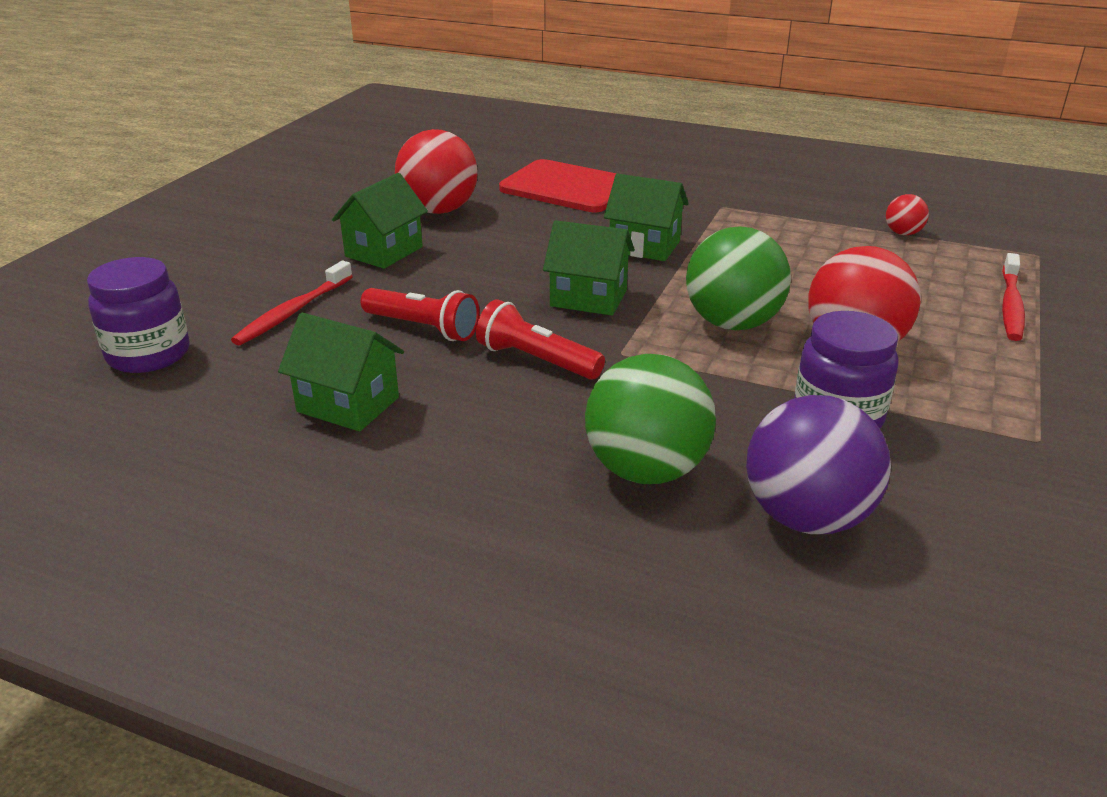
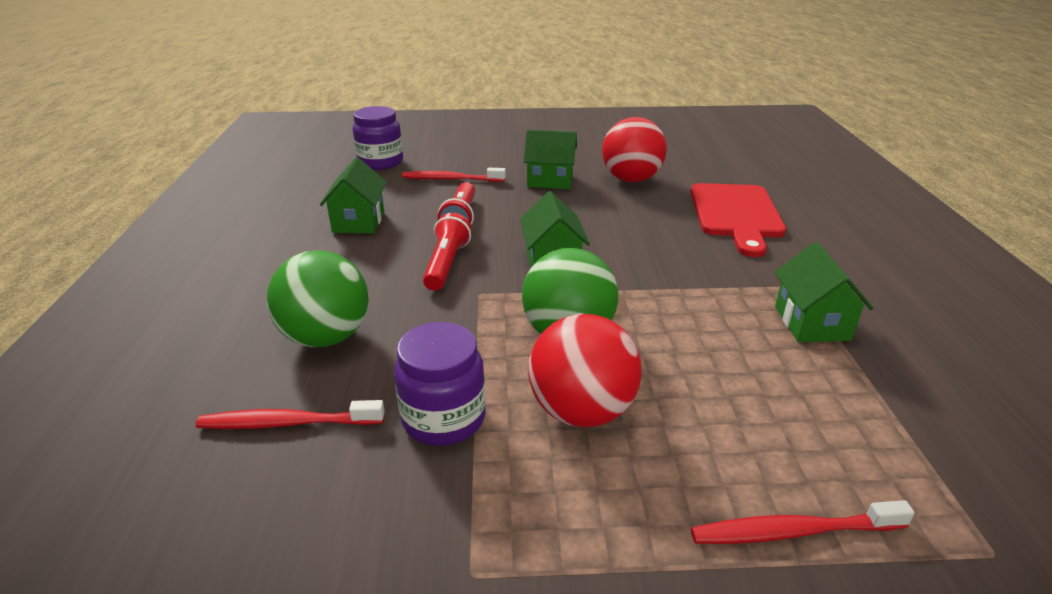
camera: 65 degrees right, 0 degrees up
green house [604,174,689,261] -> green house moved to [775,242,874,342]
purple ball [746,395,891,534] -> red toothbrush [196,400,385,429]
red ball [886,194,929,235] -> none

